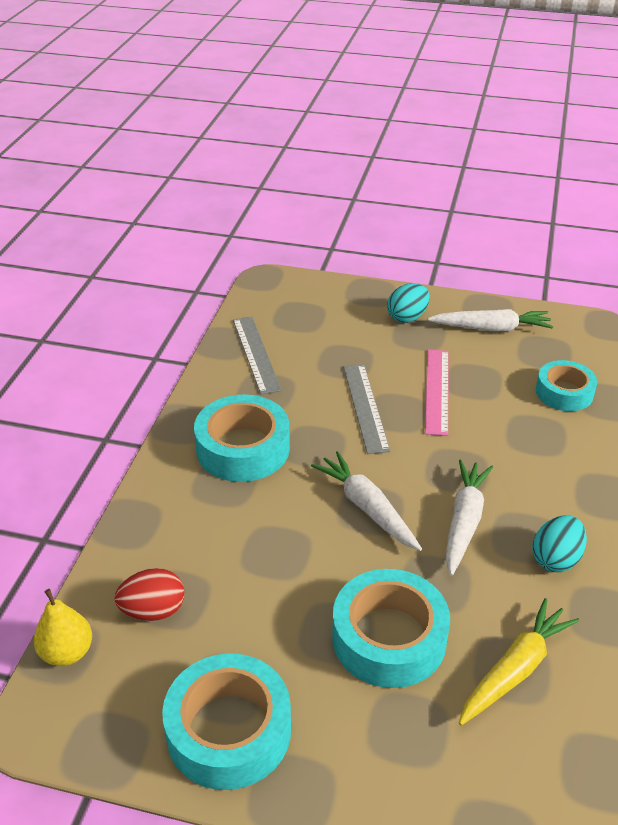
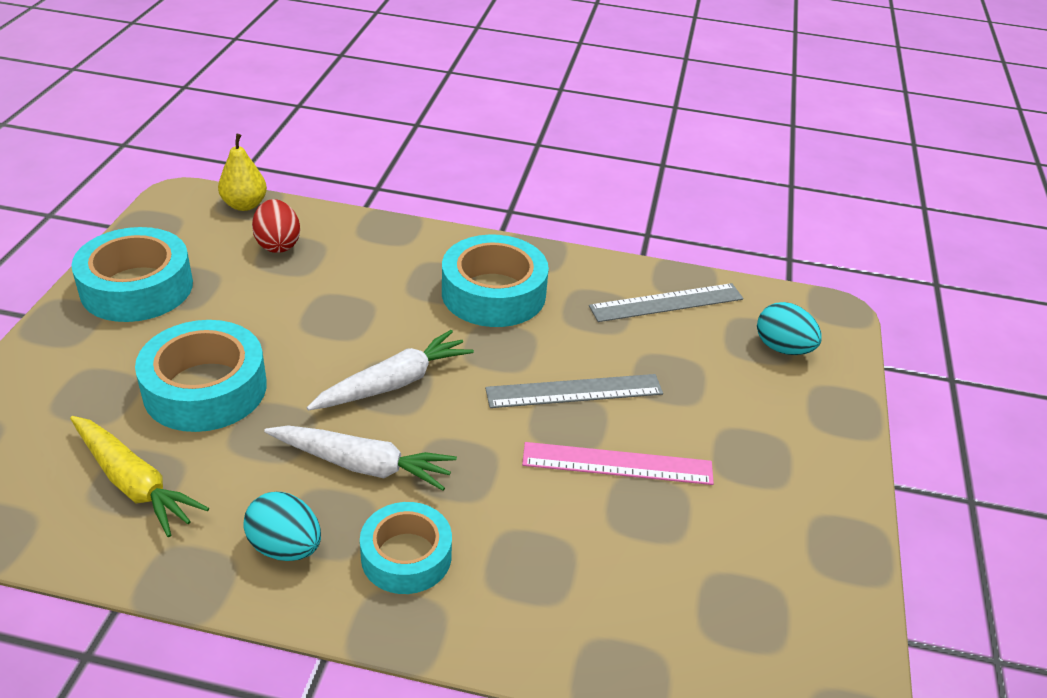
camera: 85 degrees right, 0 degrees up
turquoise egg [387,283,430,323] -> turquoise egg moved to [757,302,822,355]
white carrot [427,309,553,331] -> none
turquoise tape [536,360,597,411] -> turquoise tape moved to [360,502,452,594]

